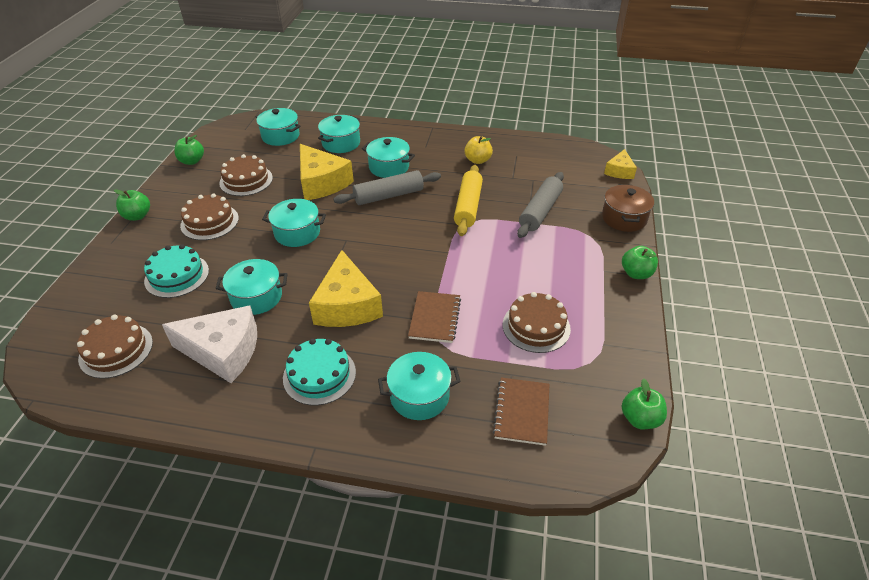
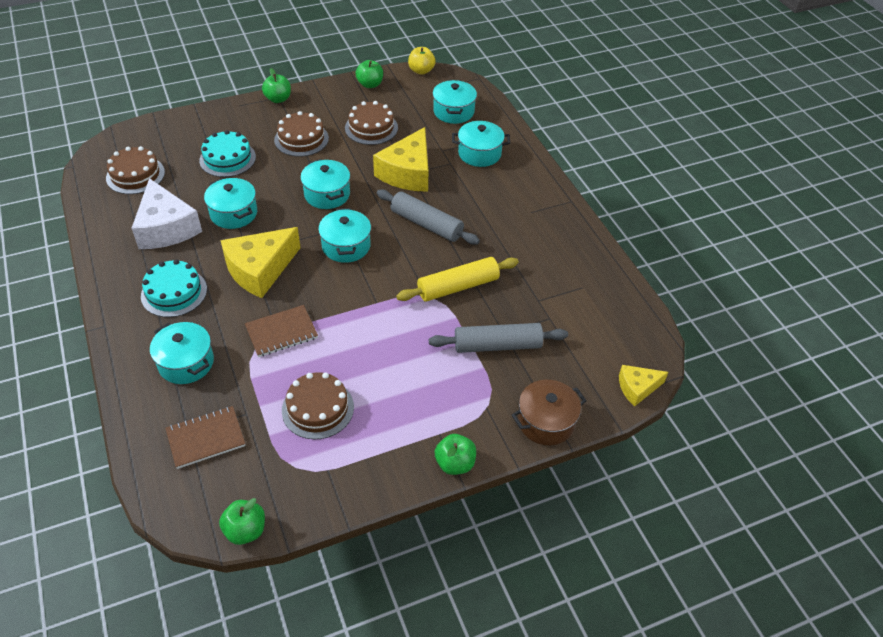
camera: 55 degrees right, 5 degrees up
turquoise pot [362,137,415,178] -> turquoise pot moved to [318,208,371,263]
yellow apple [465,136,493,164] -> yellow apple moved to [408,47,436,75]

